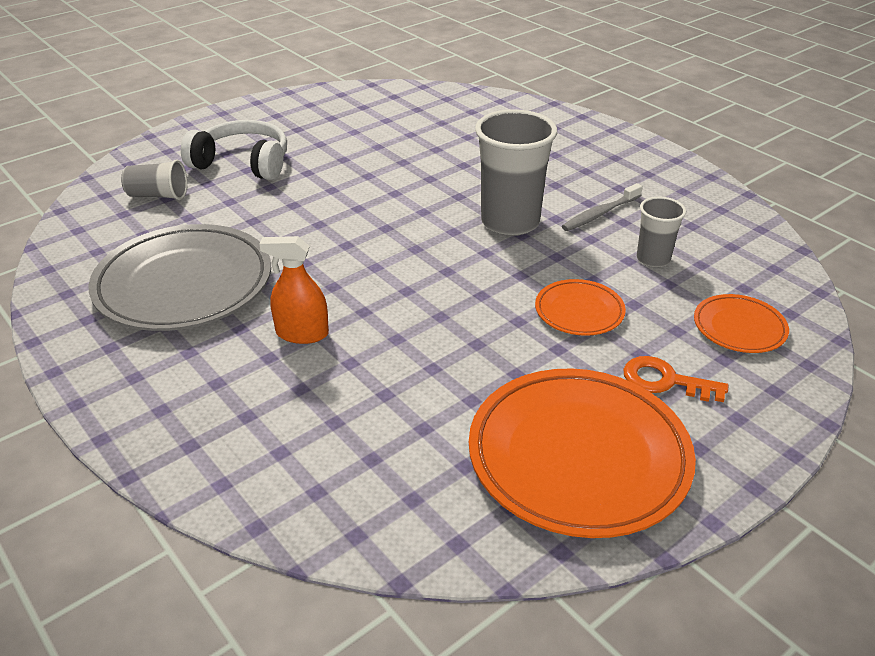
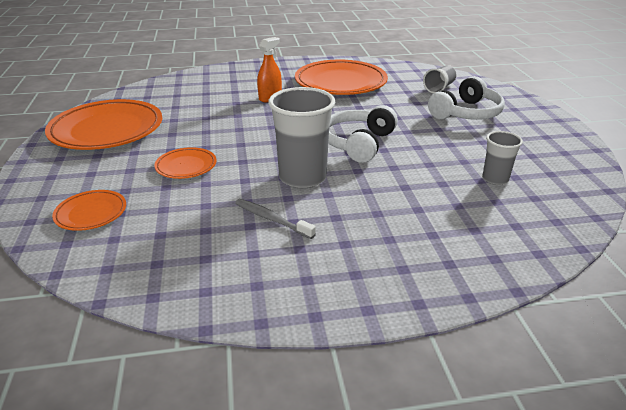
camera: 120 degrees right, 5 degrees down
grey plate [89,224,271,331] -> orange plate [295,60,388,95]
grey toothbrush [562,183,643,231] -> grey toothbrush turned 45 degrees counterclockwise [235,199,316,239]
orange key [623,356,728,402] -> none
grey cup [637,197,686,268] -> grey cup moved to [482,131,523,185]
none -> white headphones [328,105,398,163]

